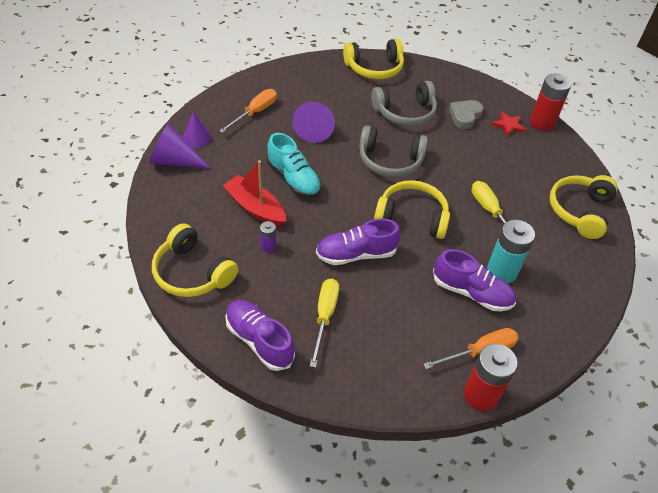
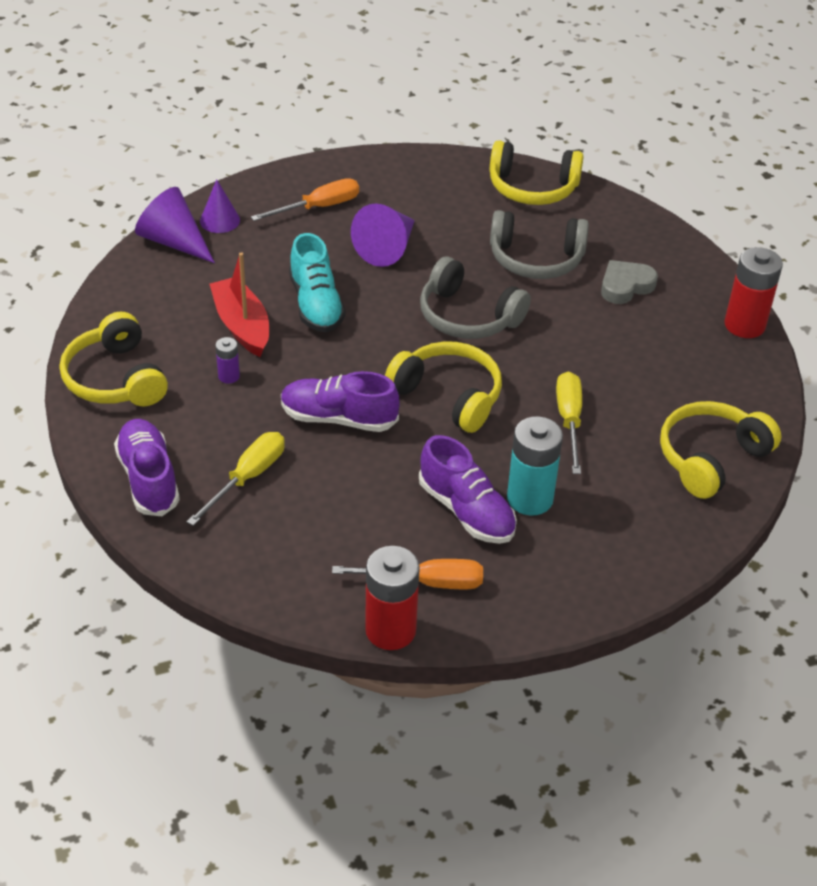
camera: 25 degrees right, 5 degrees down
red star [491,112,526,136] -> none

